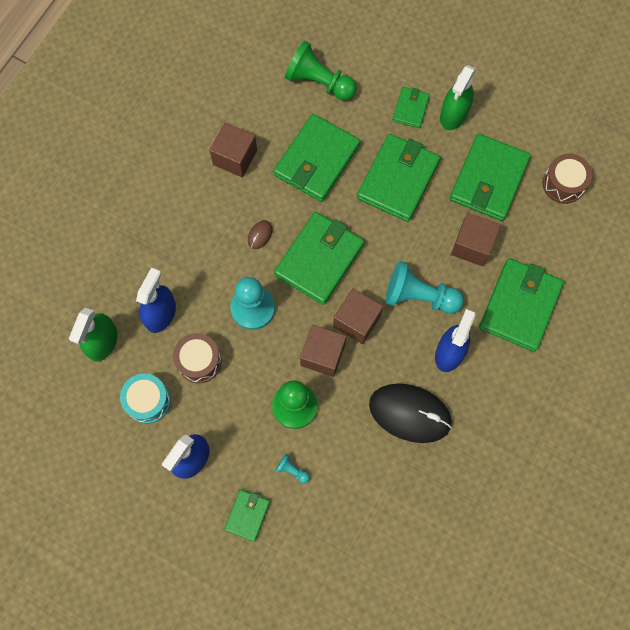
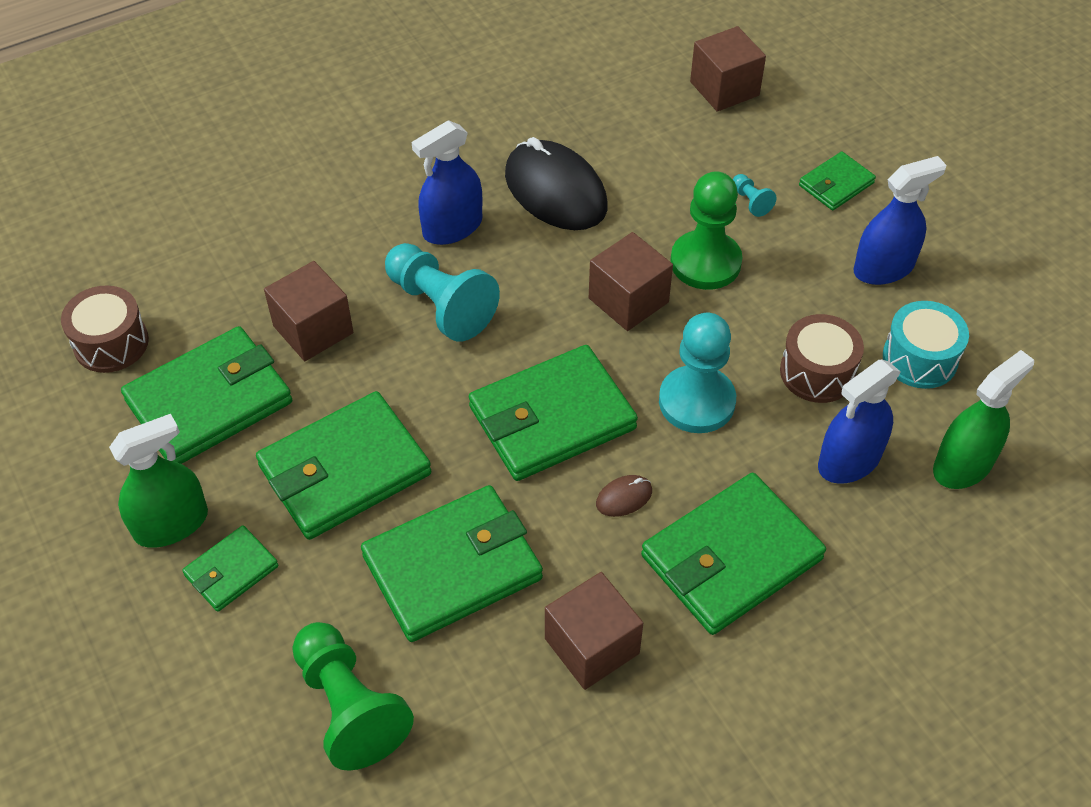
camera: 150 degrees left, 20 degrees down
brown cube [333,288,383,344] -> brown cube moved to [690,26,766,112]
green wallet [479,258,564,352] -> green wallet moved to [641,473,826,635]

